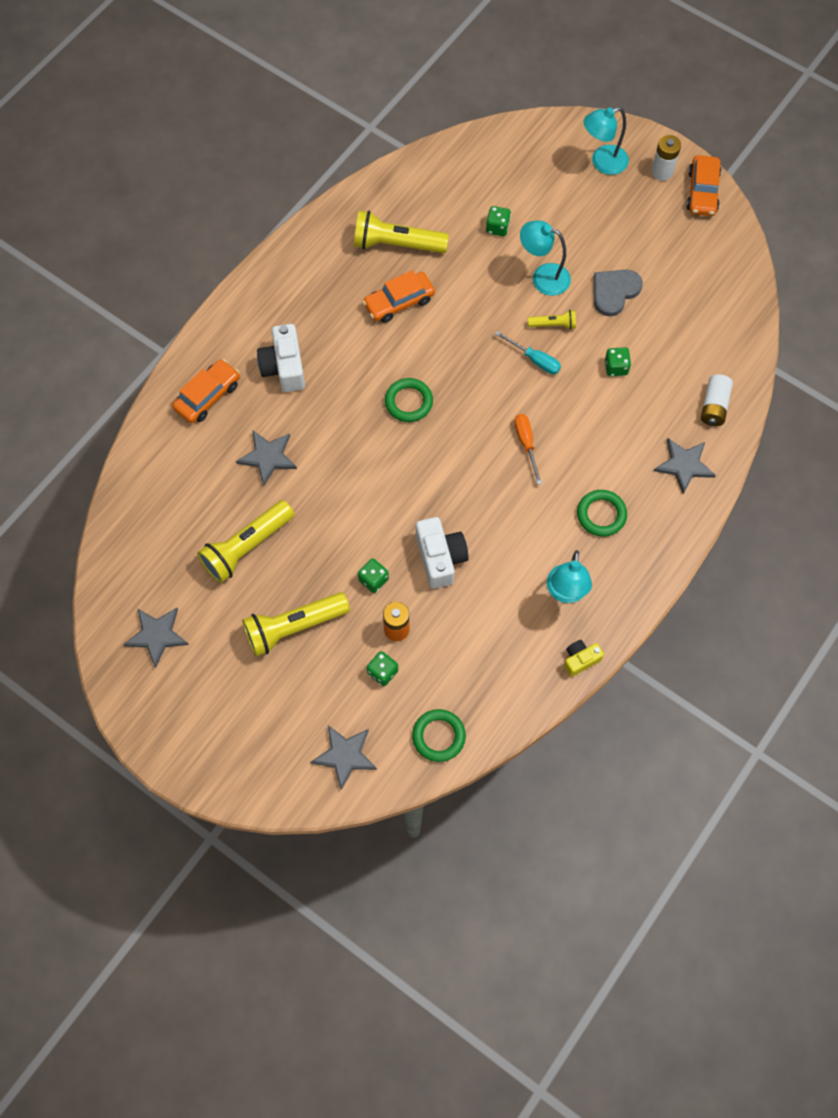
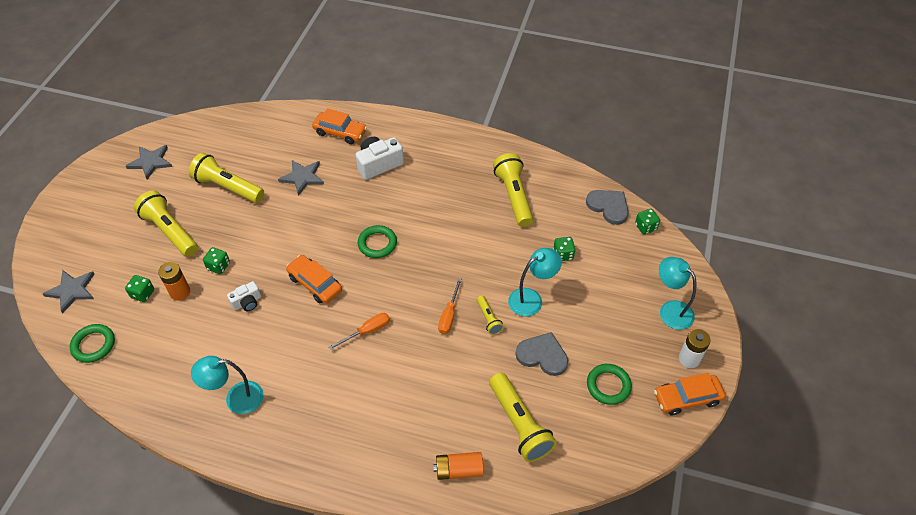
camera: 70 degrees right, 15 degrees down
orange car [362,270,435,323] -> orange car moved to [286,255,342,303]
white camera [416,517,469,589] -> white camera [227,281,261,311], size x0.59
turquoise screwdriver [495,331,561,374] -> orange screwdriver [438,278,462,334]
turquoise lamp [520,220,571,296] -> turquoise lamp turned 60 degrees clockwise [508,248,562,317]
yellow camera [564,640,604,677] -> none
green ring [577,490,627,537] -> green ring moved to [587,364,632,405]
green dice [605,347,631,376] -> green dice moved to [635,209,660,235]
grey star [654,438,716,494] -> none
white battery [701,374,733,426] -> orange battery [433,452,484,480]
none -> yellow flashlight [489,373,557,462]
none -> grey heart [586,190,629,225]

